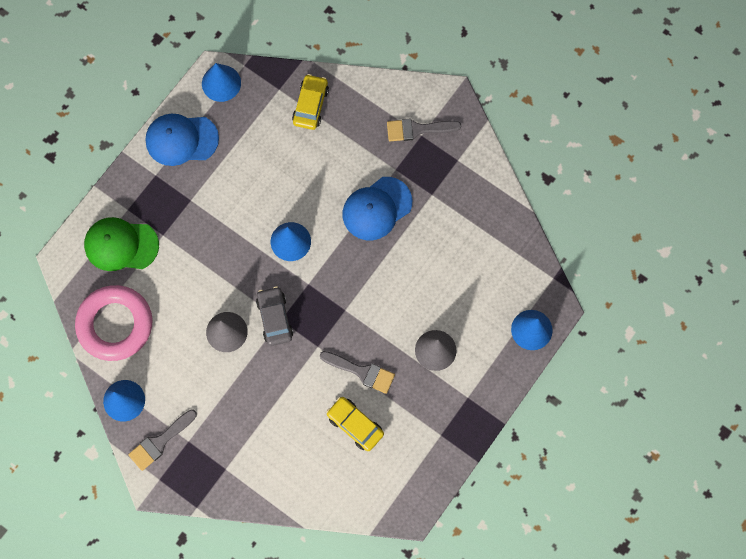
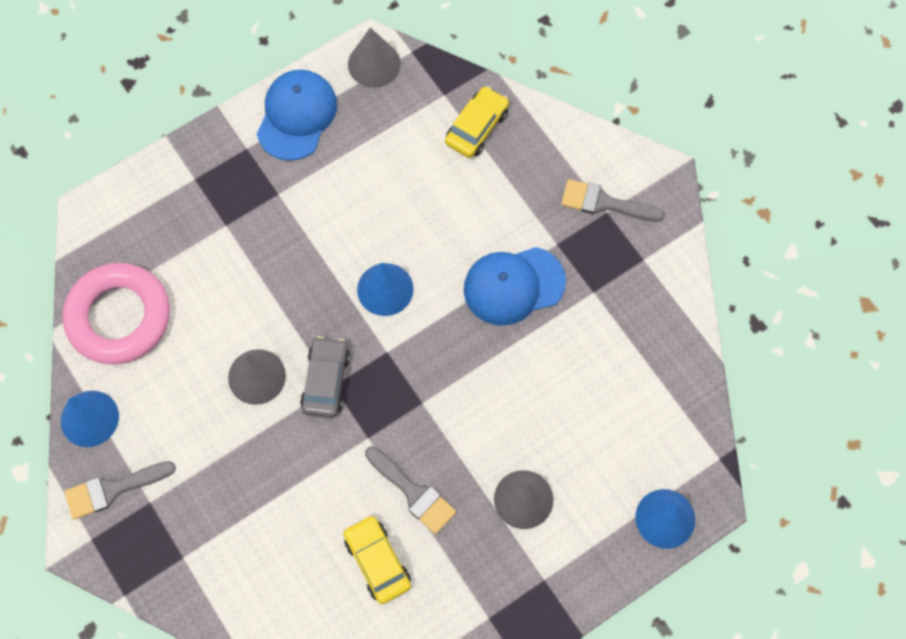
camera: 20 degrees right, 5 degrees down
green cap [84,217,159,271] -> none
blue cap [145,113,219,166] -> blue cap turned 90 degrees clockwise [257,70,337,161]
blue cone [202,63,241,102] -> grey cone [348,28,401,88]

